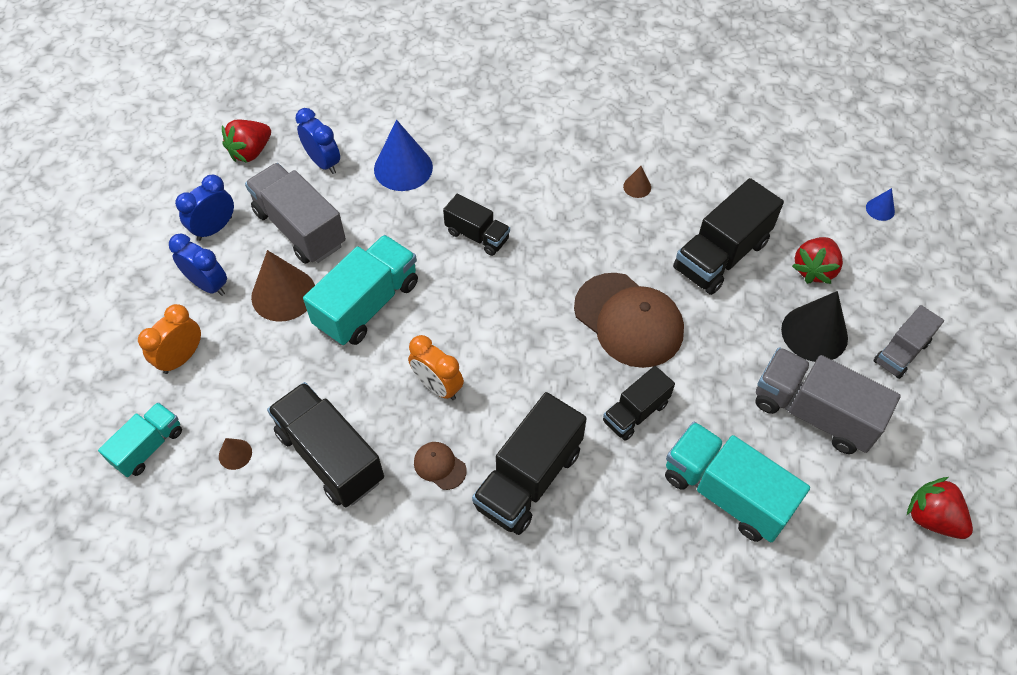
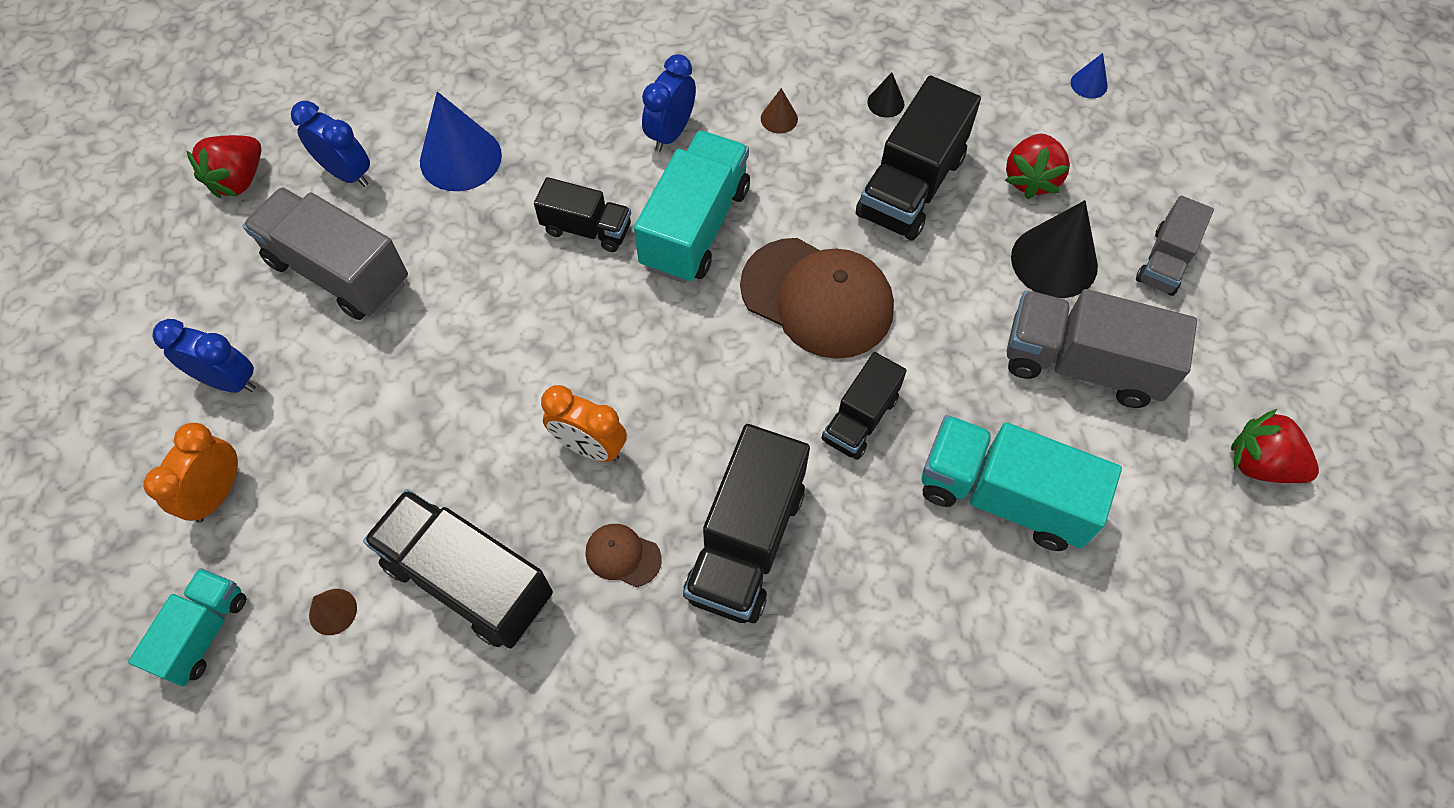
camera: 15 degrees left, 5 degrees up
blue clock [175,175,234,241] -> blue clock moved to [642,54,696,152]
brown cone [251,250,315,322] -> none
turquoise truck [303,235,418,345] -> turquoise truck moved to [634,131,750,283]
none -> black cone [867,72,904,118]

